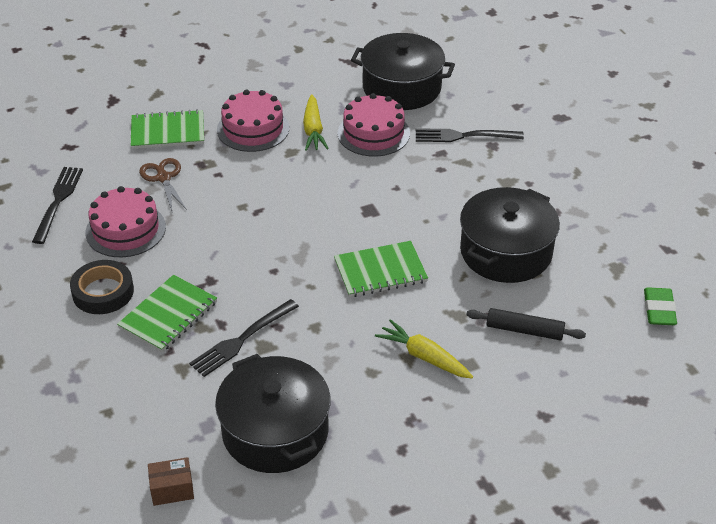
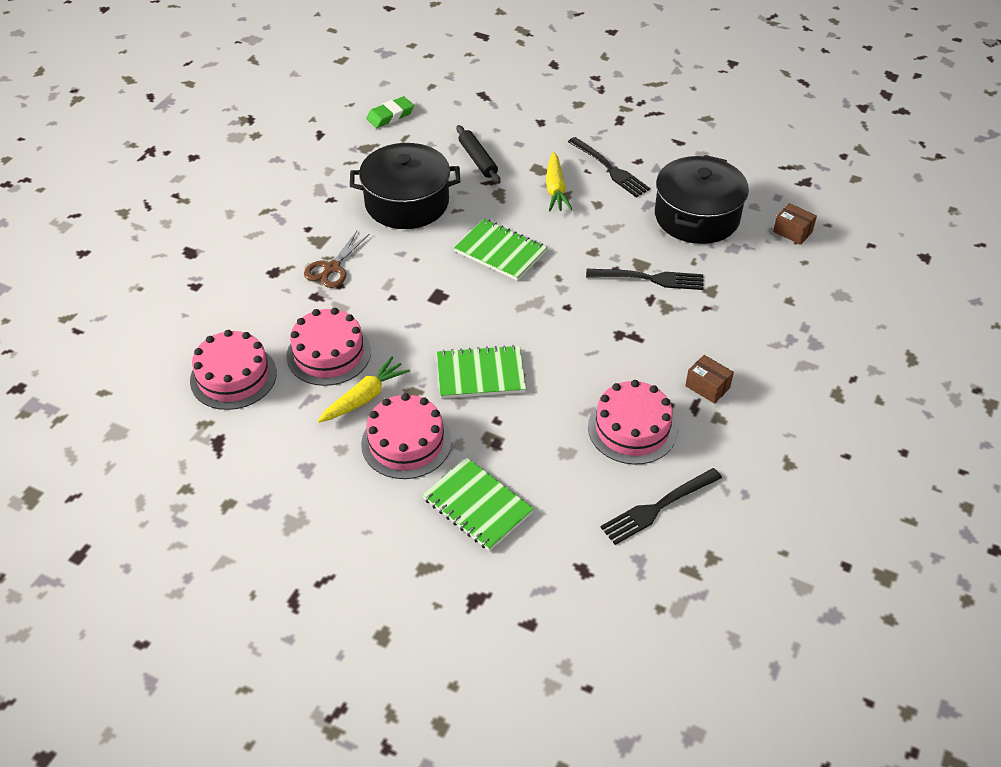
camera: 130 degrees left, 5 degrees up
black tape [70,260,134,314] -> brown box [685,355,734,404]
green notebook [117,275,217,352] -> green notebook moved to [437,345,526,399]
brown scissors [139,158,187,211] -> brown scissors moved to [304,231,369,288]
black pot [351,33,455,110] -> pink cake [190,330,277,410]
black fork [416,128,524,142] -> black fork moved to [568,137,650,197]

